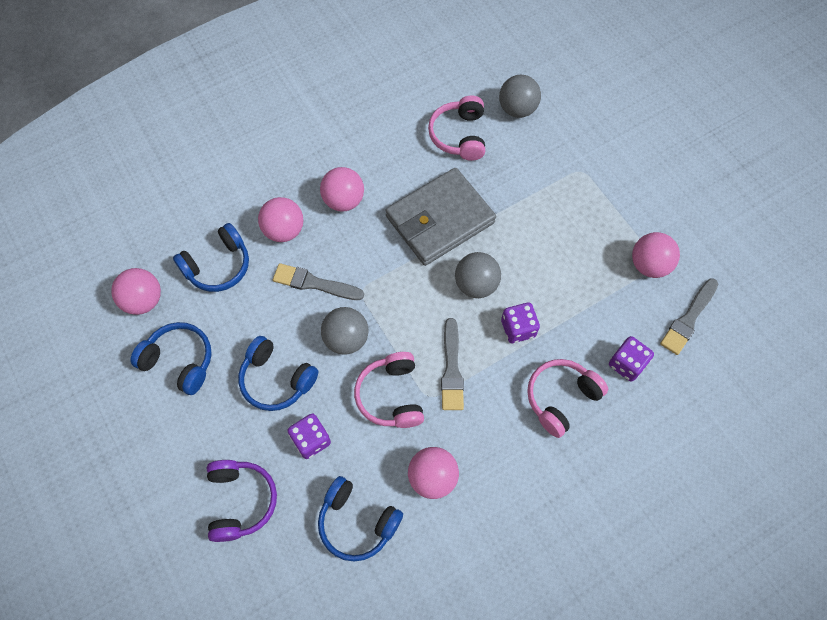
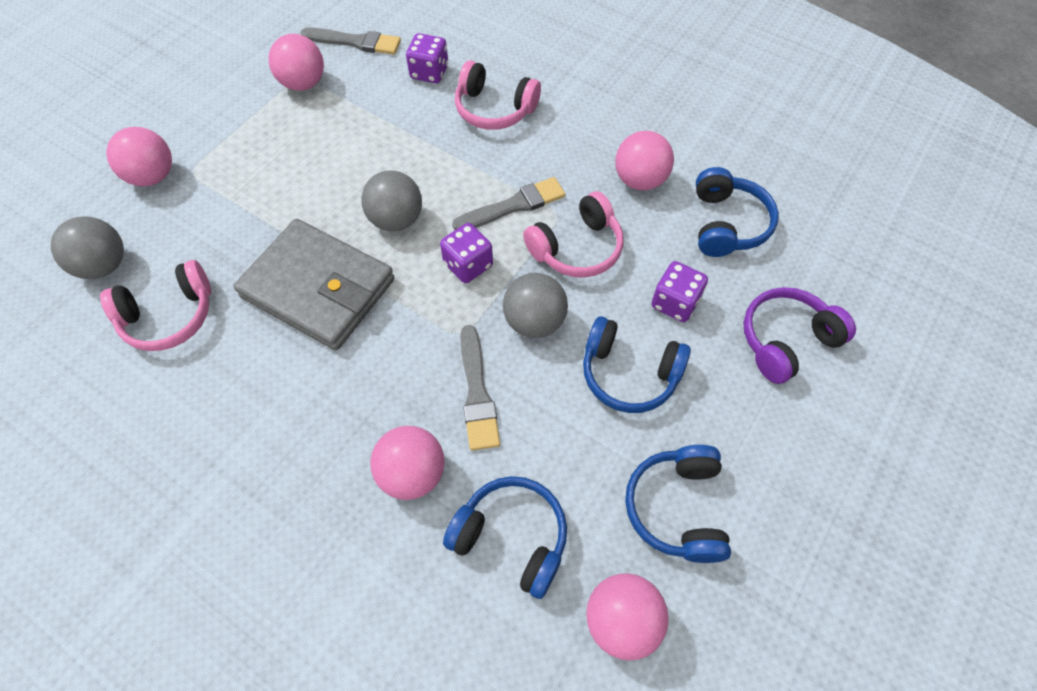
camera: 115 degrees left, 5 degrees down
blue headphones [238,336,318,411] -> blue headphones turned 105 degrees clockwise [583,316,691,413]
pink ball [320,167,364,212] -> pink ball moved to [106,127,172,187]
purple dice [501,302,540,343] -> purple dice moved to [440,223,493,283]

